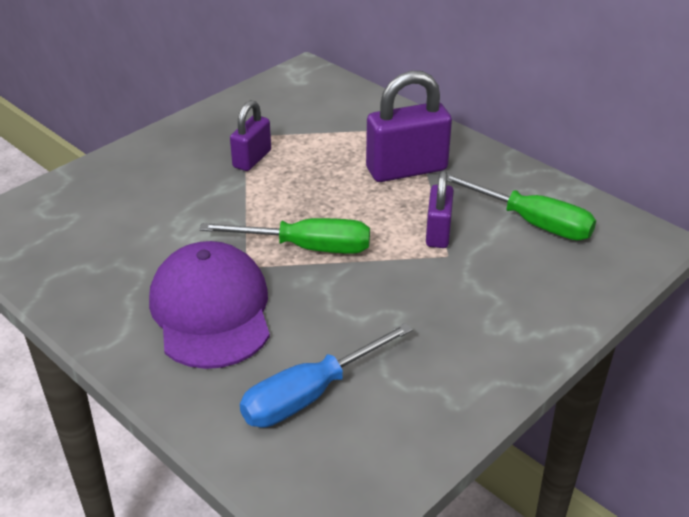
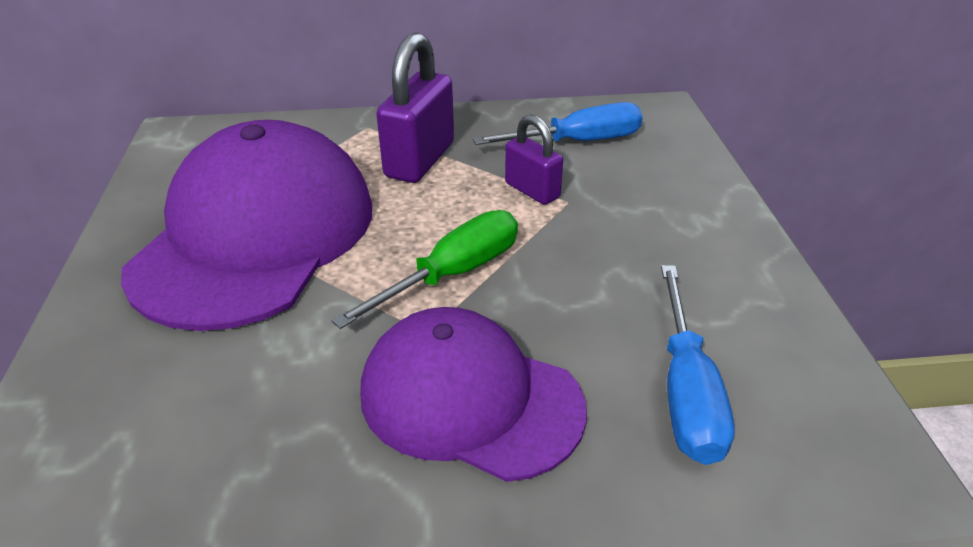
camera: 50 degrees left, 0 degrees up
purple padlock [230,100,271,171] -> purple cap [121,120,372,331]
green screwdriver [447,174,596,241] -> blue screwdriver [473,102,643,145]

